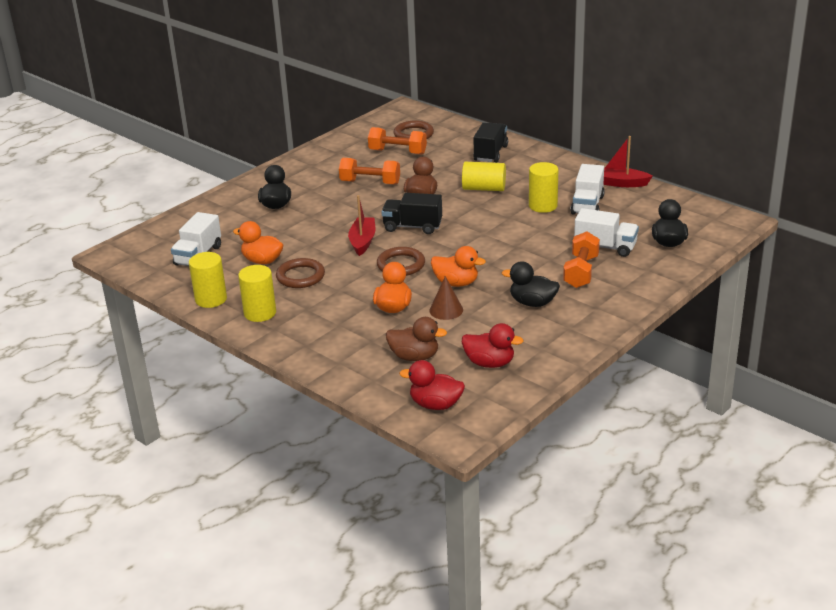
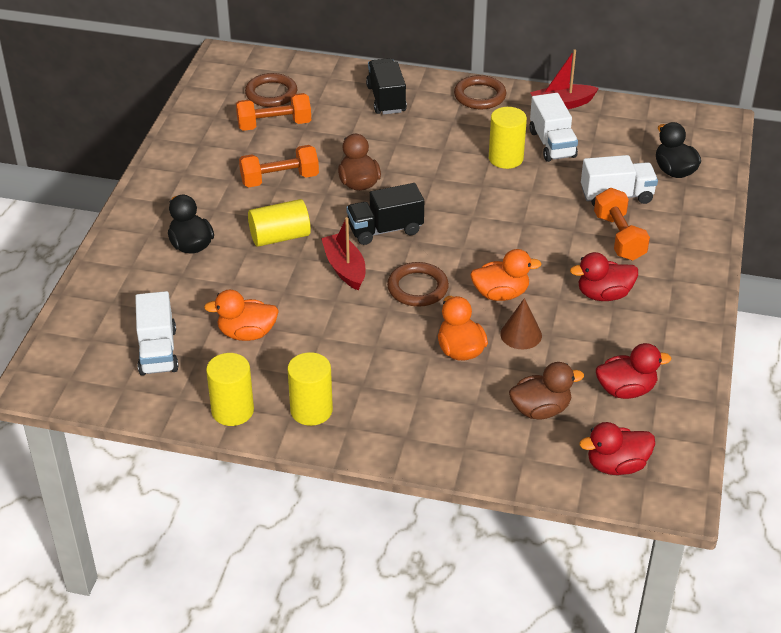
camera: 30 degrees left, 10 degrees up
brown ring [276,258,325,288] -> brown ring moved to [454,75,506,109]
yellow cylinder [462,162,506,191] -> yellow cylinder moved to [248,199,311,247]
black duck [502,261,560,307] -> red duck [570,252,638,301]

